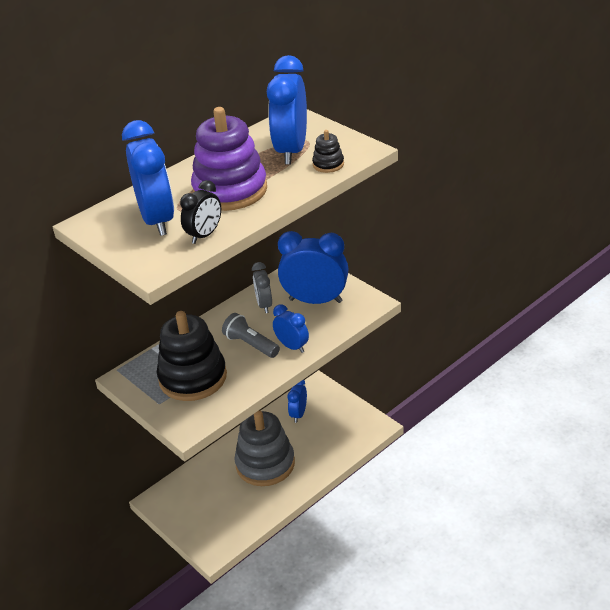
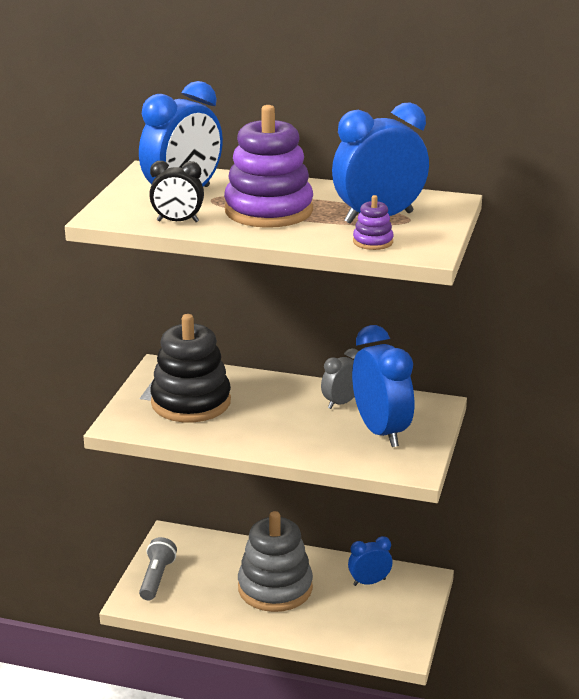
camera: 55 degrees right, 10 degrees down
grey flashlight [222,313,280,358] -> grey flashlight moved to [139,537,177,600]
blue clock [273,304,309,353] -> none
black stacking toy [312,130,344,173] -> purple stacking toy [353,195,394,250]

